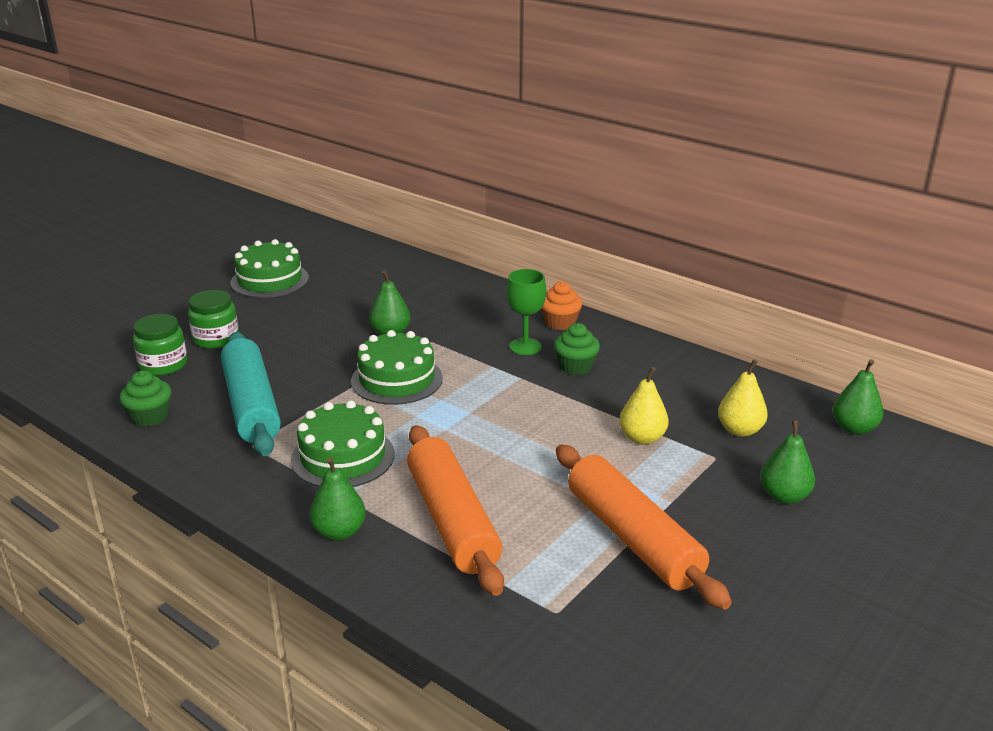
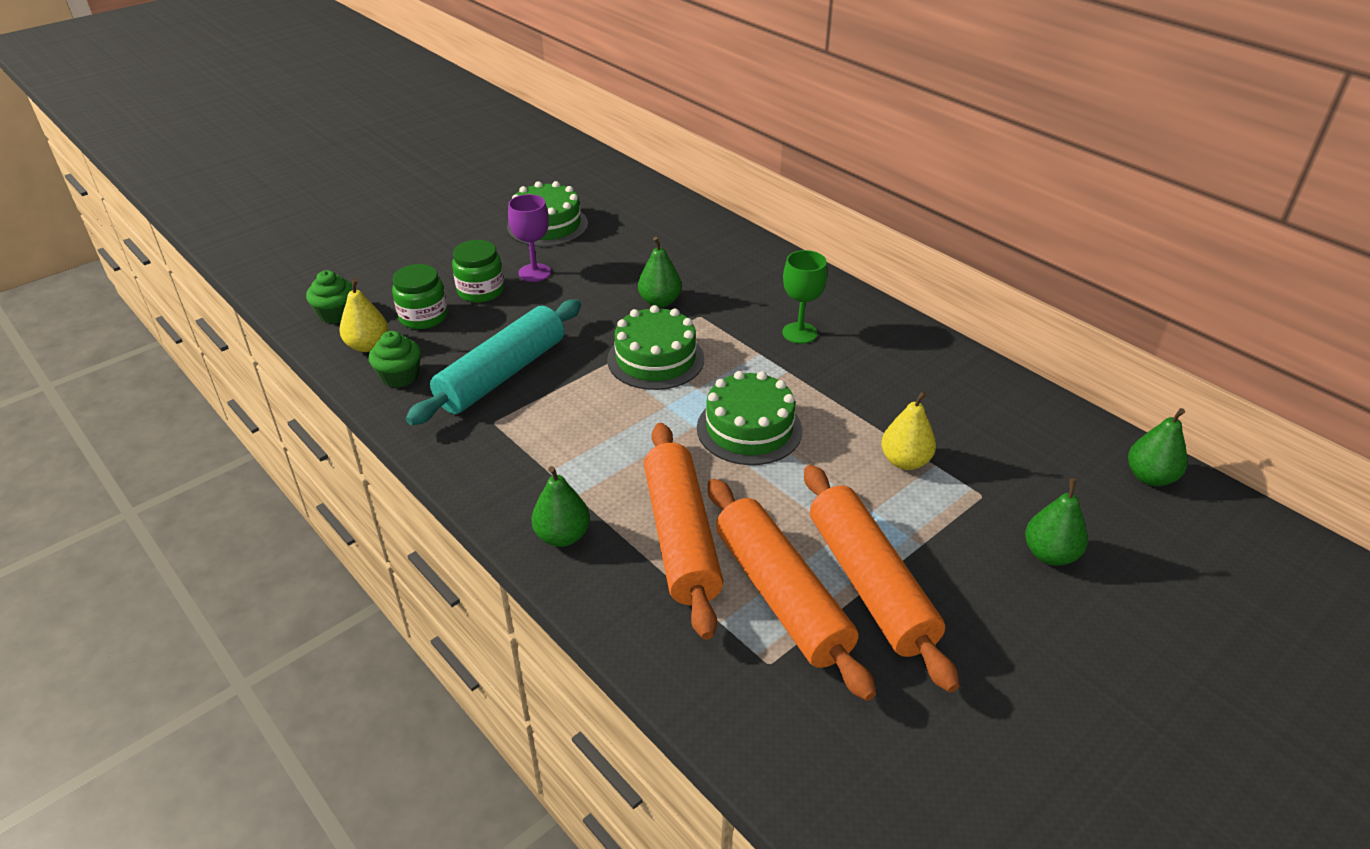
camera: 10 degrees right, 10 degrees up
turquoise rolling pin [221,332,281,456] -> turquoise rolling pin turned 45 degrees clockwise [406,299,581,425]
green cake [291,400,395,487] -> green cake moved to [697,371,802,465]
orange cupcake [541,281,582,330] -> none
green cupcake [554,323,600,375] -> green cupcake moved to [306,270,353,324]
yellow pear [718,359,768,437] -> yellow pear moved to [340,278,388,352]
none -> purple goblet [508,194,551,282]
none -> orange rolling pin [708,479,876,701]

